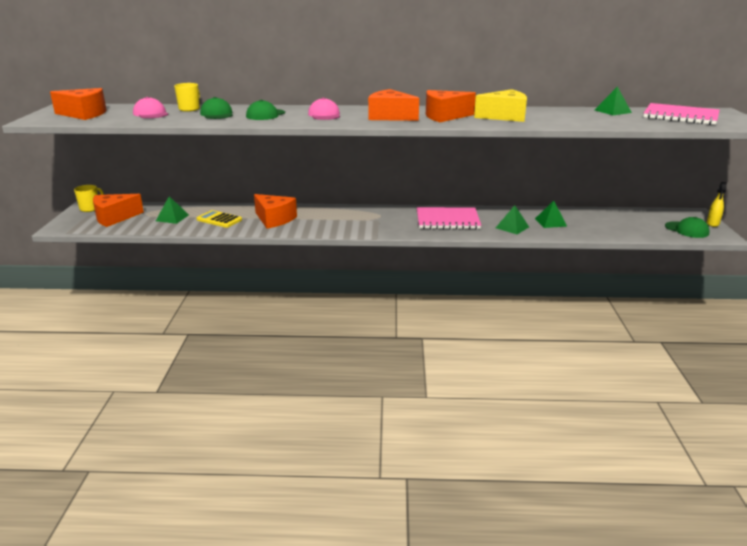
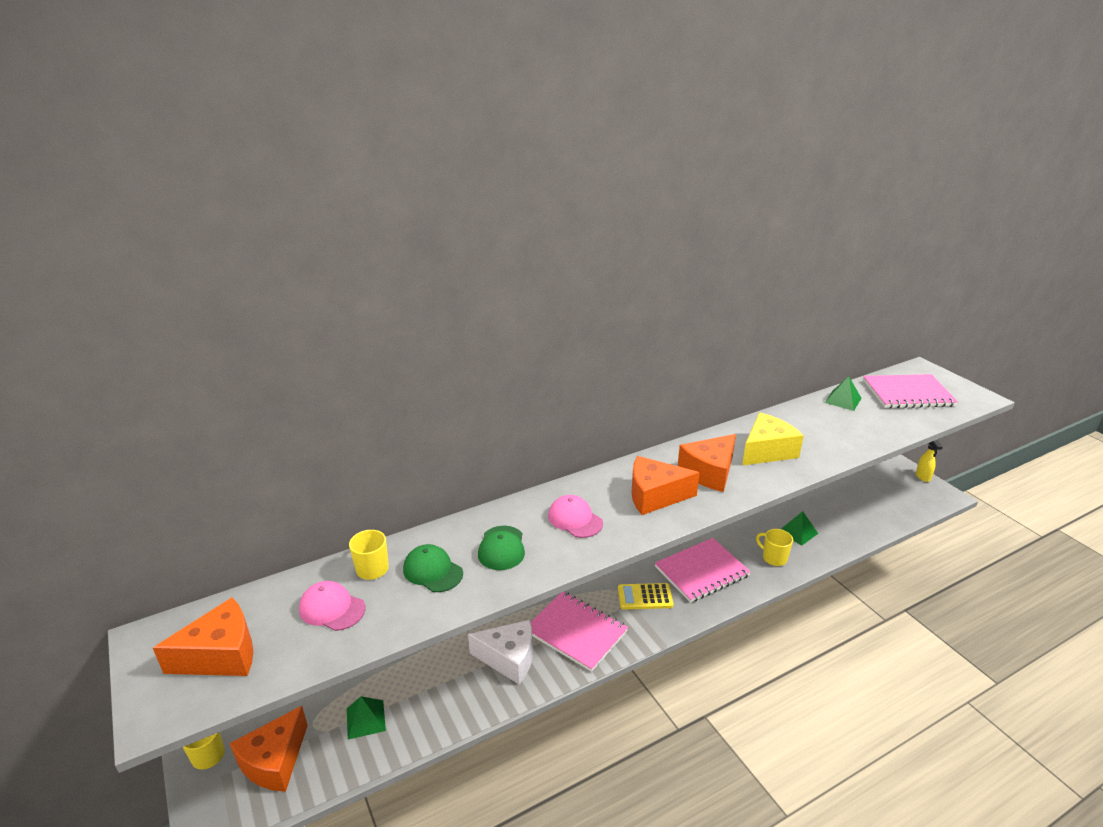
camera: 30 degrees left, 5 degrees up
yellow calculator [197,210,242,228] -> yellow calculator moved to [618,583,673,609]
orange cheese [254,194,297,229] -> white cheese [468,620,533,684]
green pyramid [496,205,529,234] -> yellow mug [756,529,793,566]
green cap [665,217,710,238] -> none
none -> pink notebook [531,592,628,672]

